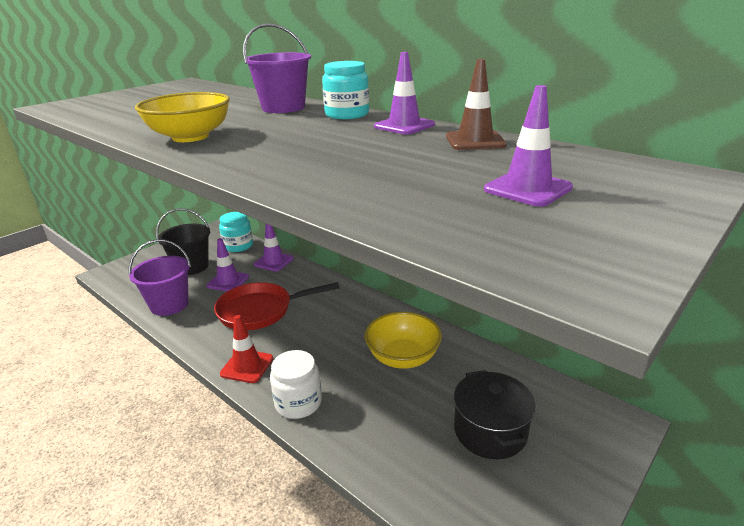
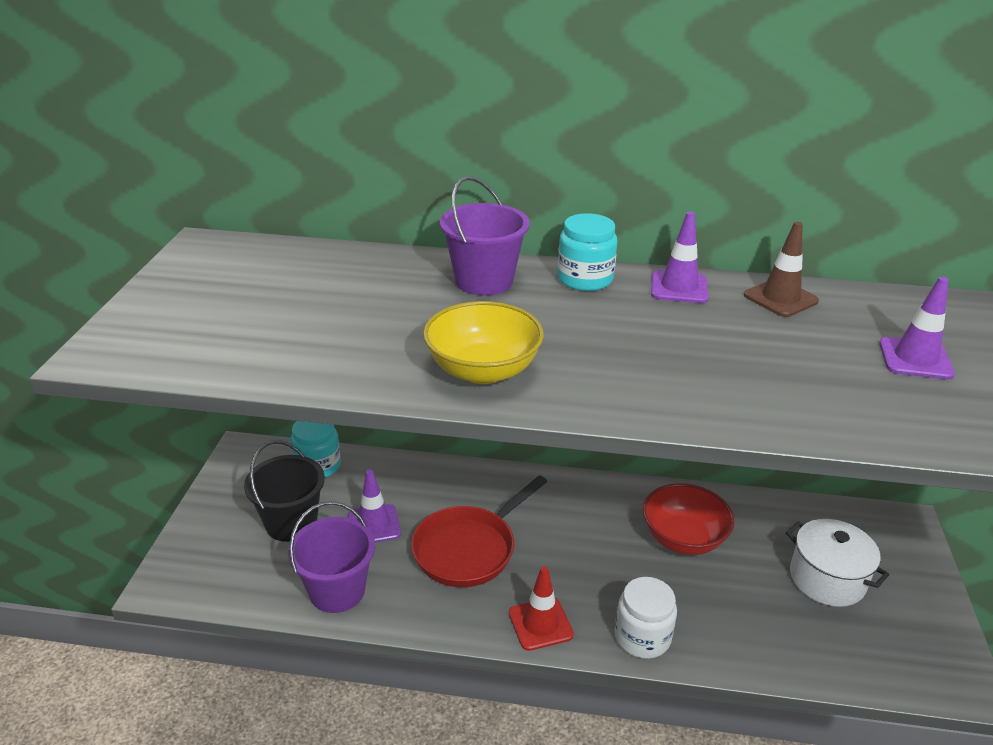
camera: 35 degrees left, 5 degrees up
purple traffic cone [254,224,294,271] -> none
yellow bowl [364,312,442,369] -> red bowl [643,483,734,555]
black pot [454,370,535,459] -> white pot [786,519,889,607]

